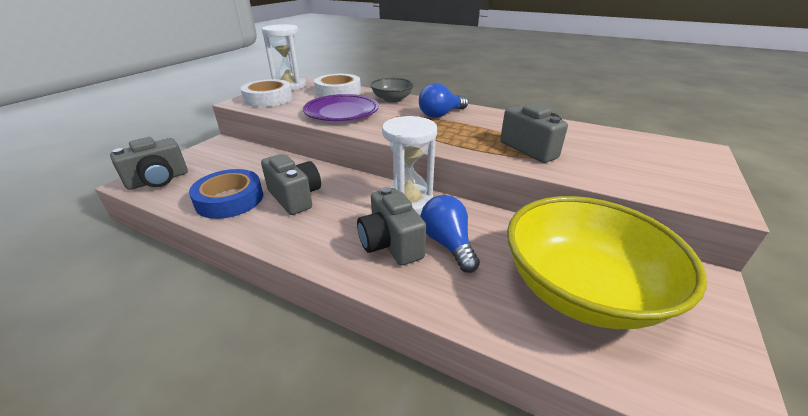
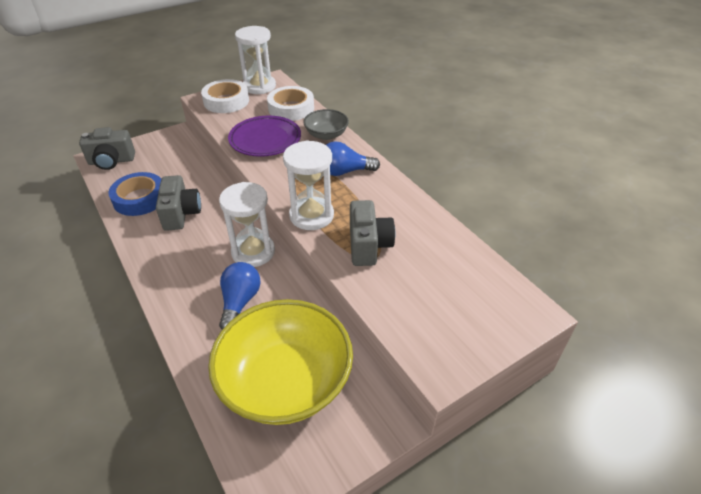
camera: 30 degrees right, 10 degrees up
grey camera [357,187,426,265] -> none
none -> white hourglass [283,140,334,230]

